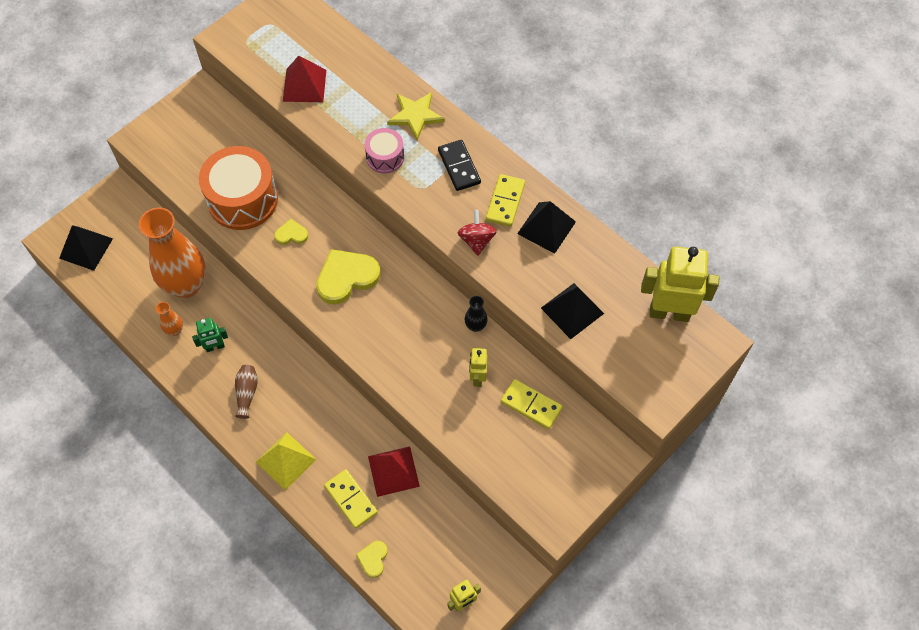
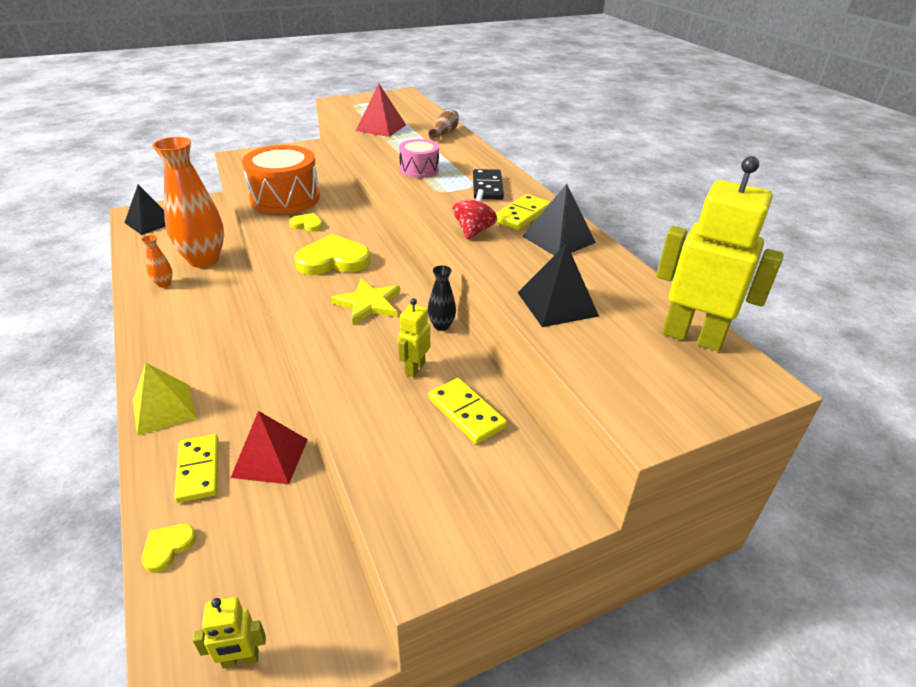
camera: 20 degrees right, 25 degrees down
green robot [192,318,228,352] -> none
brown vase [235,365,258,419] -> brown vase moved to [429,110,459,141]
yellow star [387,92,445,140] -> yellow star moved to [331,279,400,325]

